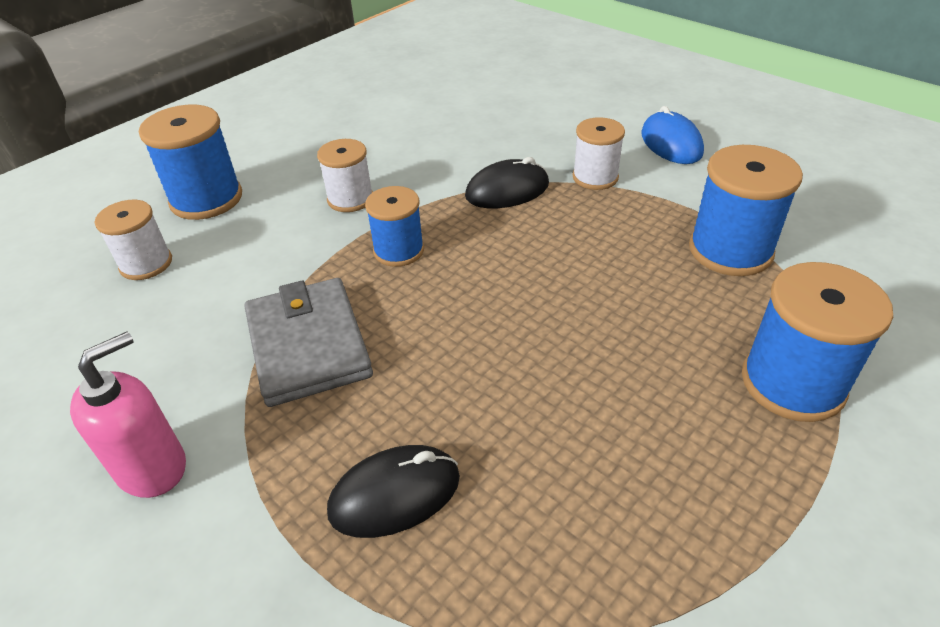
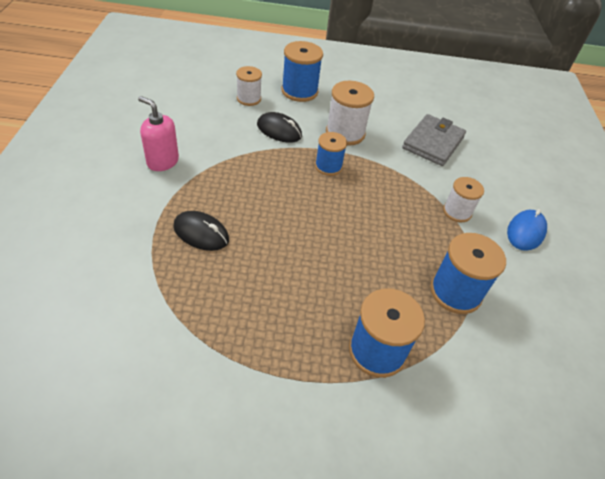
camera: 45 degrees right, 5 degrees up
pink soap dispenser [70,332,186,498] -> pink soap dispenser turned 150 degrees counterclockwise [138,96,179,171]
grey wallet [244,278,373,407] -> grey wallet moved to [402,114,466,166]
white spool [317,139,373,212] -> white spool [326,81,374,146], size x1.56
black mouse [465,157,549,208] -> black mouse moved to [257,112,302,143]

